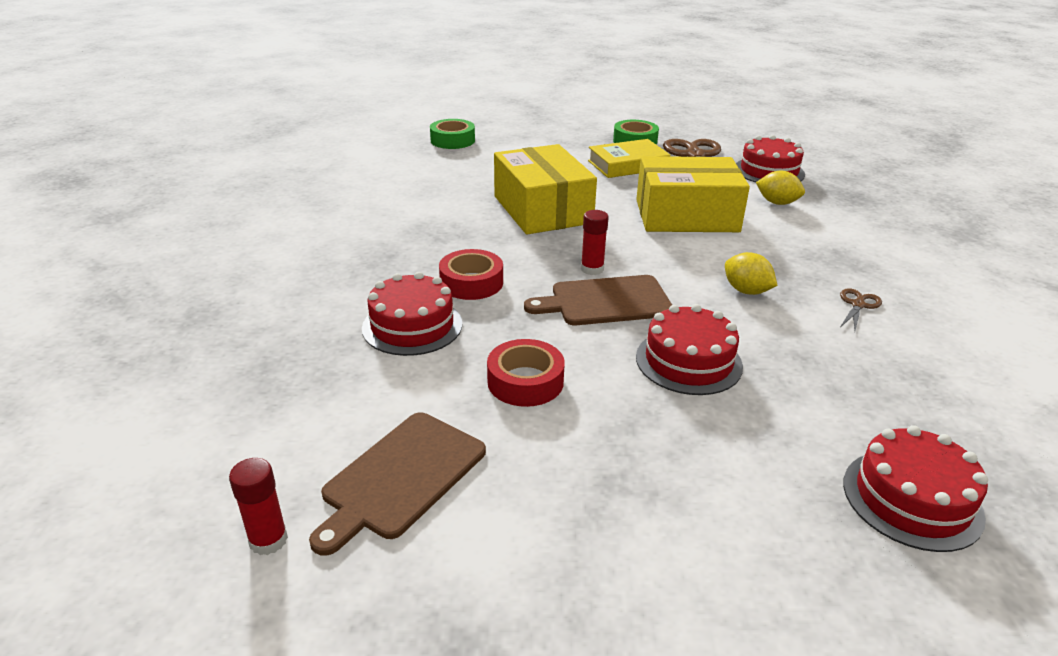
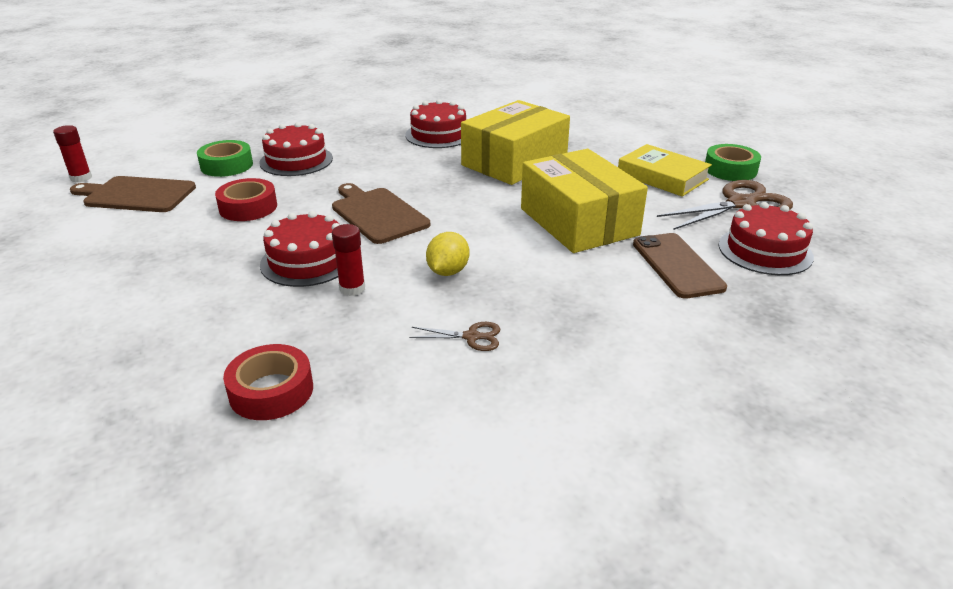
camera: 65 degrees right, 0 degrees up
green tape [430,119,475,149] -> green tape moved to [197,140,253,177]
red tape [439,249,503,300] -> red tape moved to [223,344,313,420]
red glue stick [581,210,609,275] -> red glue stick moved to [332,224,365,296]
yellow lemon [756,171,805,205] -> brown phone [633,233,727,299]
red cake [843,425,988,552] -> red cake moved to [406,99,466,148]

